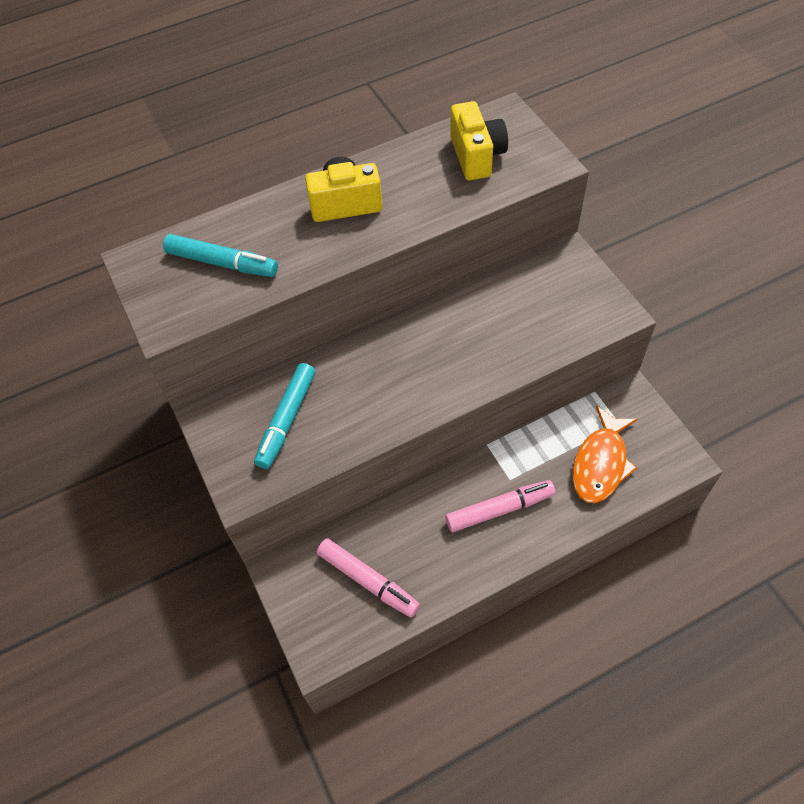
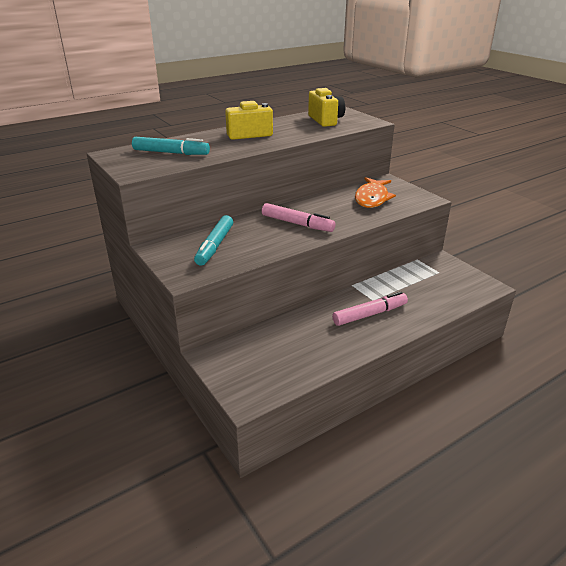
camera: 10 degrees left, 25 degrees down
pink marker [317,538,420,617] -> pink marker moved to [262,203,336,232]
orange fish [572,406,638,503] -> orange fish moved to [355,177,396,208]

